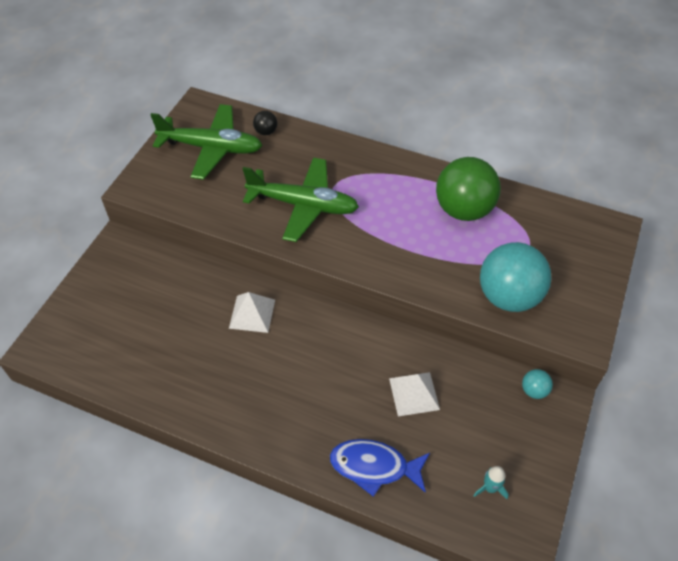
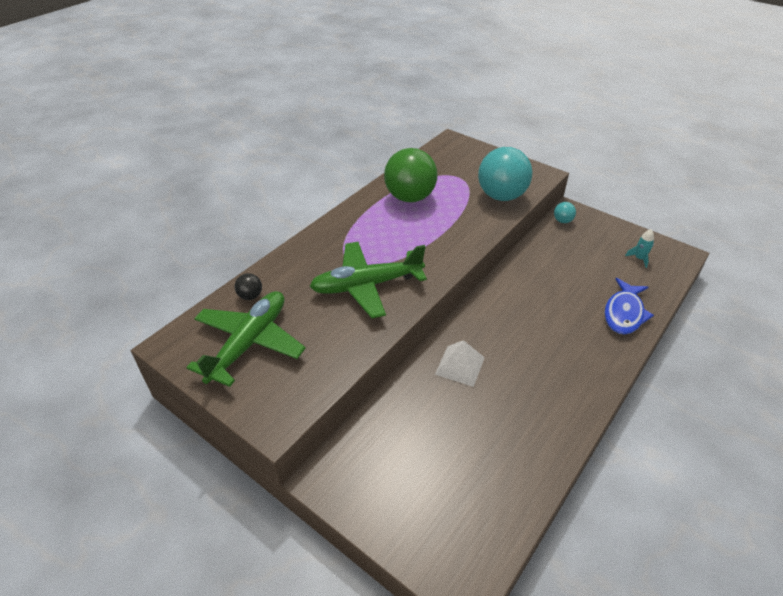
camera: 75 degrees left, 10 degrees down
green plane [243,157,359,242] -> green plane turned 135 degrees counterclockwise [309,242,427,318]
white pyramid [389,372,440,417] -> none

